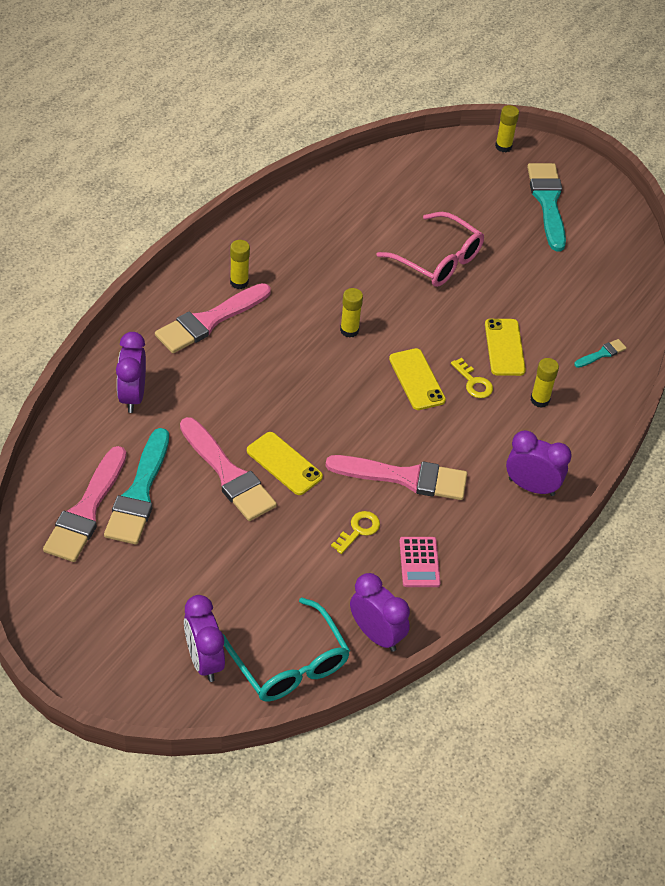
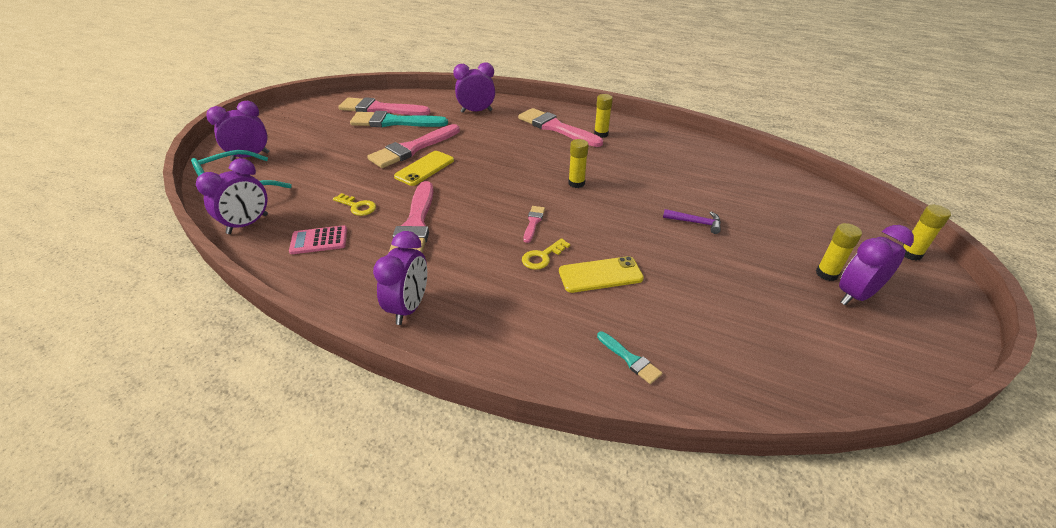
camera: 85 degrees right, 10 degrees down
pink glasses [377,212,484,287] -> purple hammer [663,209,721,234]
yellow phone [389,348,446,410] -> pink brush [523,206,545,243]
turquoise brush [527,163,566,251] -> purple clock [839,225,914,305]
yellow glue stick [531,358,559,408] -> yellow glue stick moved to [816,223,862,281]

